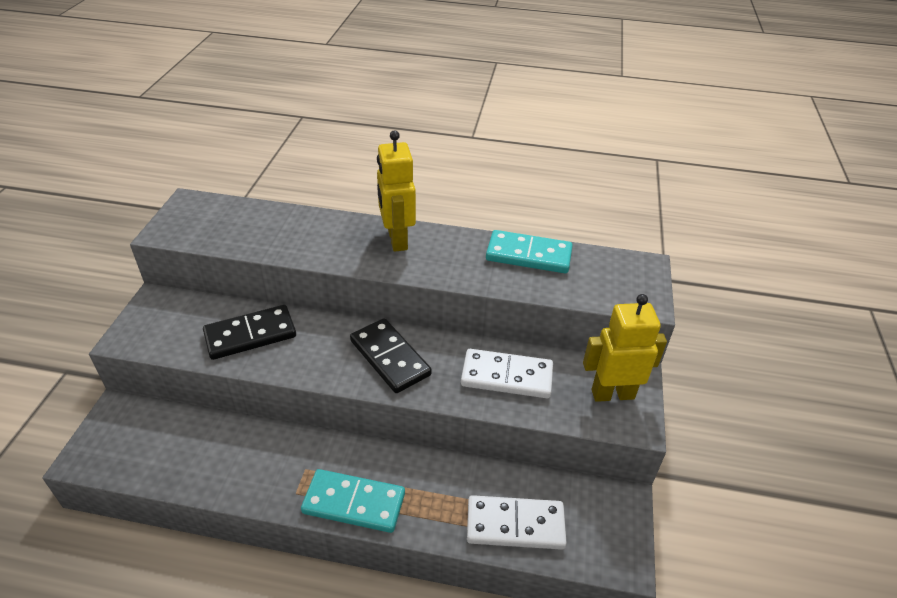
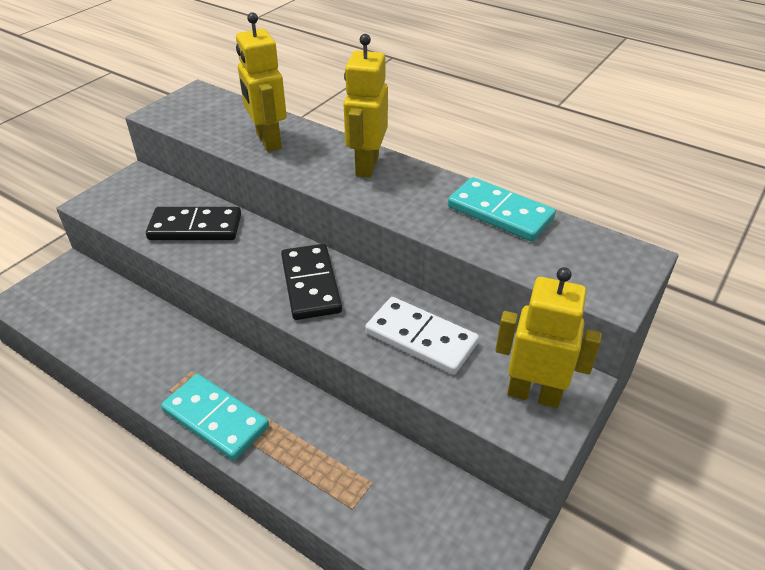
camera: 25 degrees right, 0 degrees up
white domino [467,495,567,550] -> none
none -> yellow robot [236,12,287,152]

